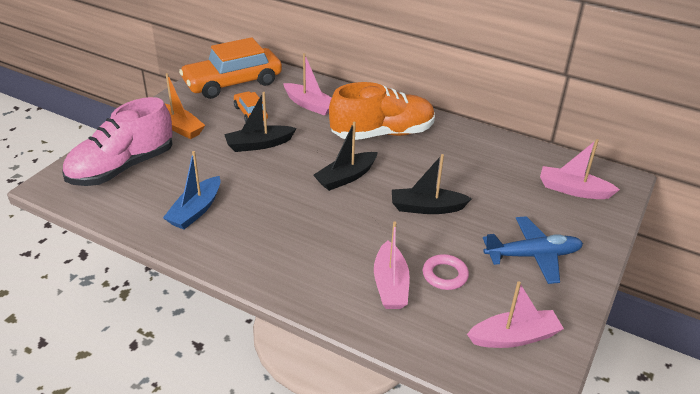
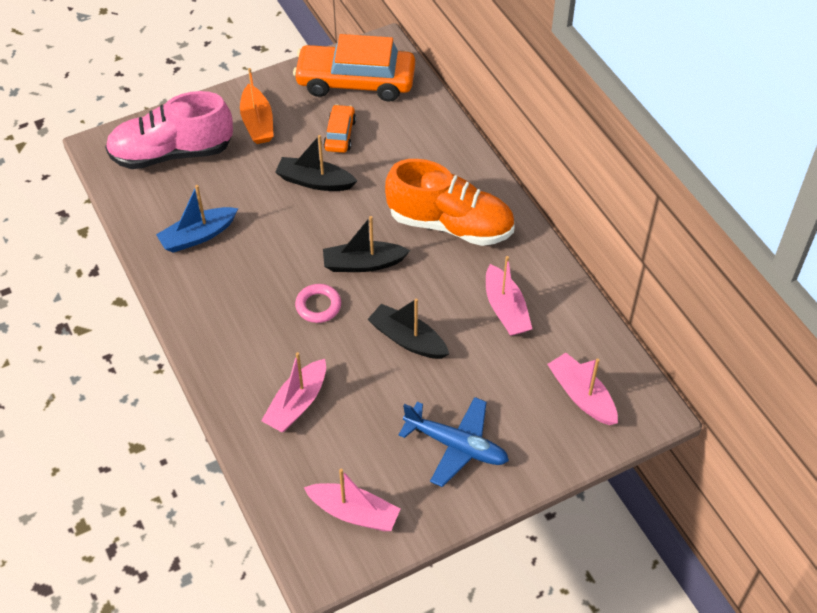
camera: 35 degrees right, 15 degrees up
pink boat [283,53,331,116] -> pink boat moved to [486,256,532,336]
pink ring [423,254,469,290] -> pink ring moved to [295,284,341,323]

